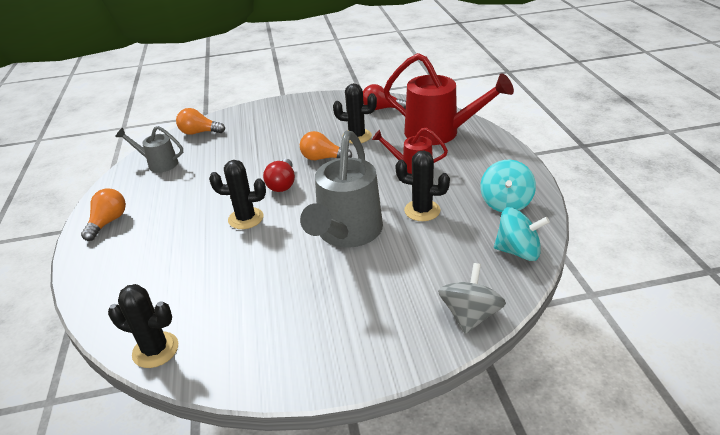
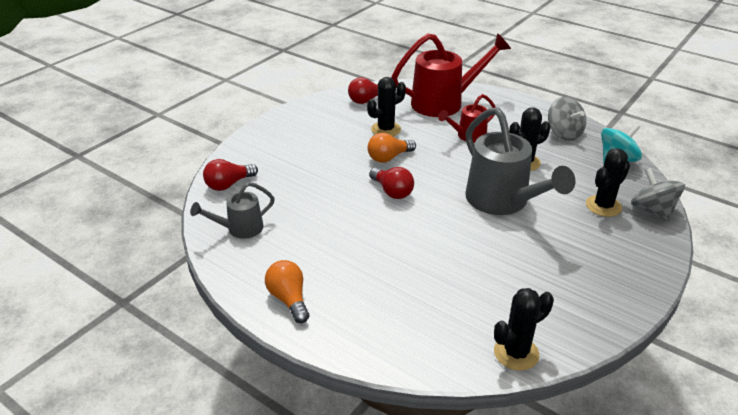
camera: 45 degrees left, 0 degrees up
orange light bulb [176,108,225,135] -> red light bulb [203,159,258,191]
black cactus [209,160,266,229] -> black cactus moved to [586,148,630,217]
turquoise spinning top [480,160,536,212] -> grey spinning top [548,96,586,141]

